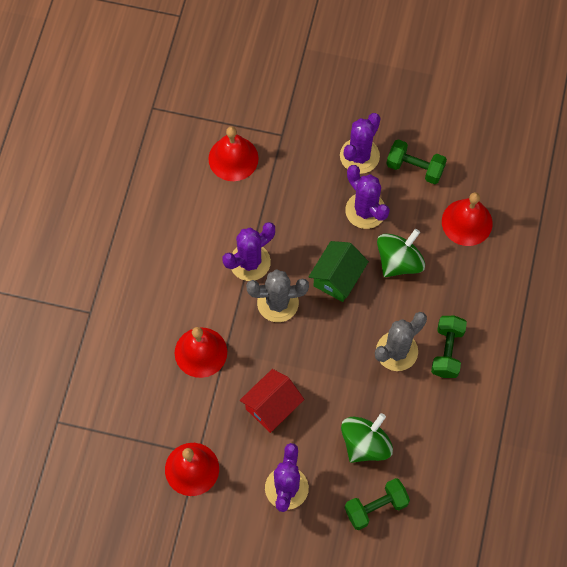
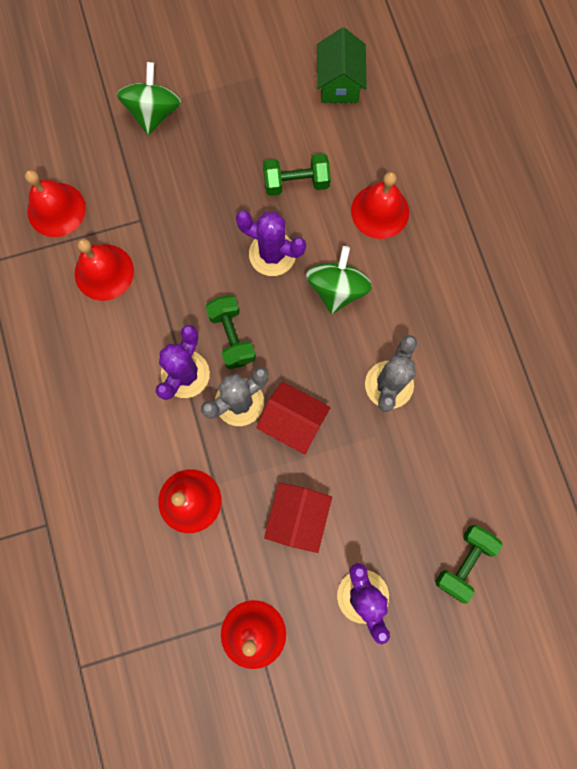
camera: 30 degrees left, 10 degrees up
green house [309,241,369,302] -> green house moved to [317,27,367,103]
purple cactus [340,113,380,174] -> none
green spinning top [341,413,393,463] -> green spinning top moved to [117,62,181,135]
green dumbbell [431,316,467,378] -> green dumbbell moved to [205,295,256,369]
none -> red bell [25,170,86,237]
none -> red house [256,382,330,454]

